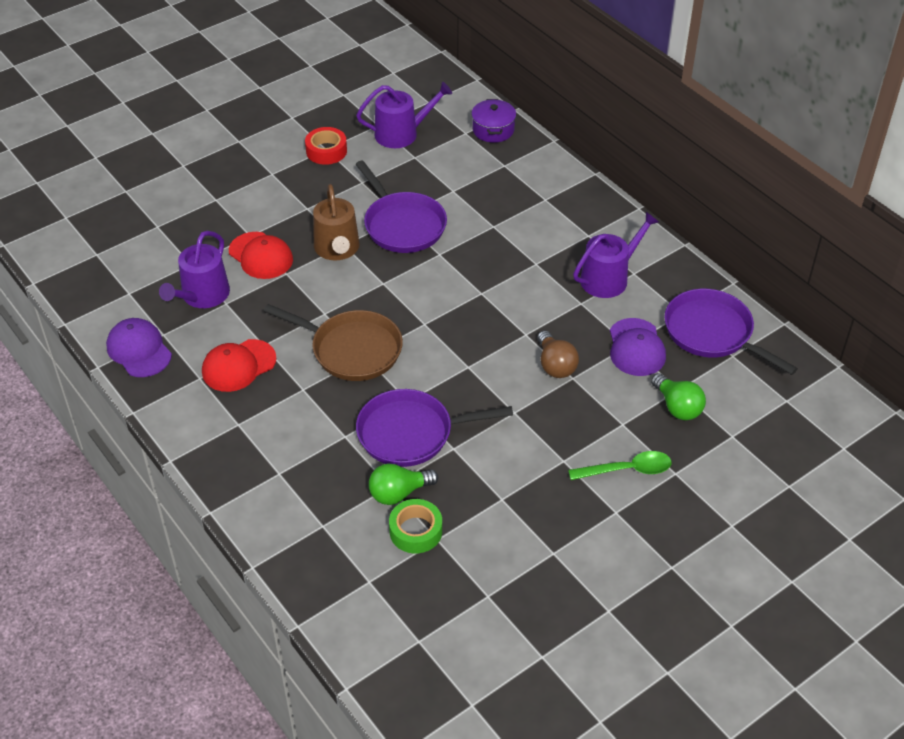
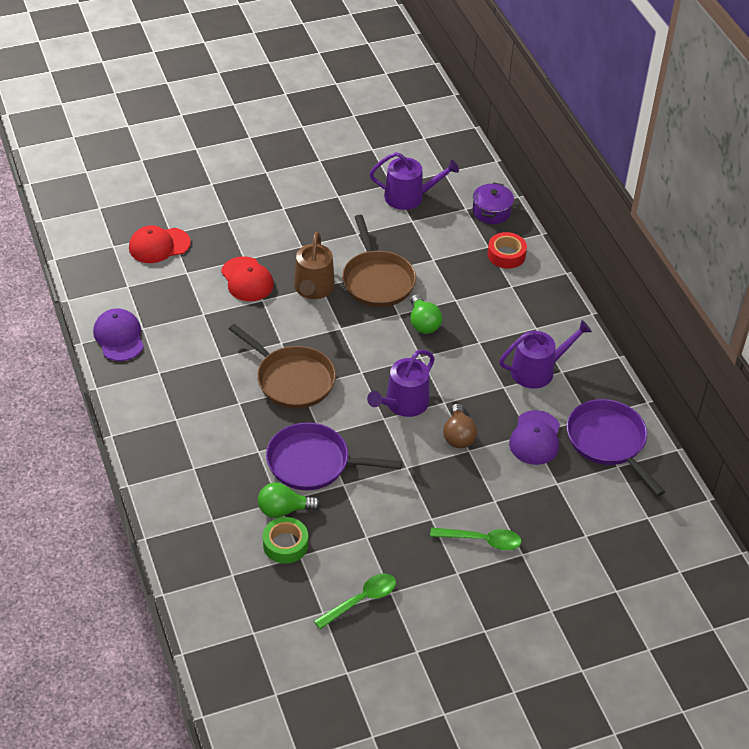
camera: 15 degrees right, 0 degrees up
purple watering can [159,231,230,308] -> purple watering can moved to [367,349,435,417]
red cap [202,339,277,392] -> red cap moved to [129,225,191,263]
red tape [305,127,347,165] -> red tape moved to [488,232,527,269]
purple pan [355,160,447,253] -> brown pan [342,215,416,307]
green light bulb [651,373,706,420] -> green light bulb moved to [410,294,442,334]
none -> green spoon [314,574,396,629]

